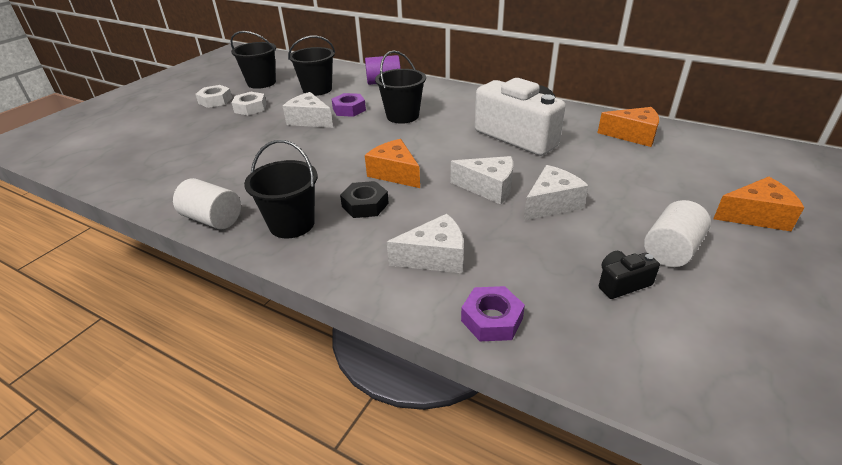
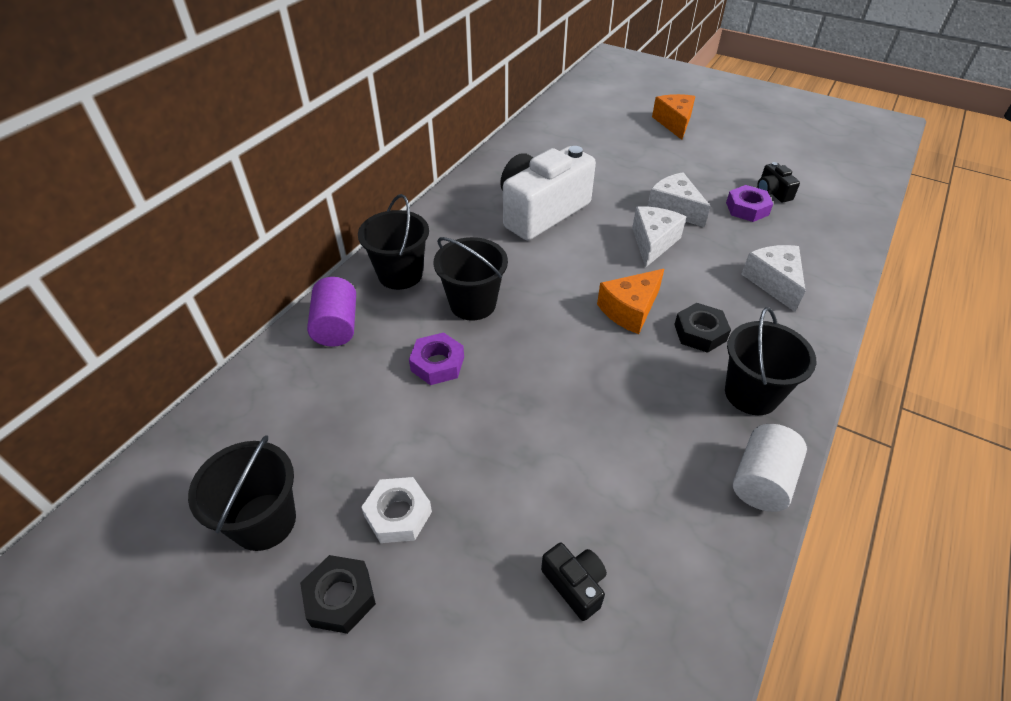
camera: 90 degrees left, 10 degrees up
white nut [196,85,232,108] -> black nut [300,555,376,634]
white cheese [283,92,333,128] -> none
black bucket [288,36,335,96] -> black bucket moved to [358,194,429,290]
purple nut [461,286,525,341] -> purple nut moved to [726,185,773,222]
orange cheese [597,107,659,147] -> none
white cylinder [644,200,711,267] -> none
none -> black camera [541,543,607,621]

